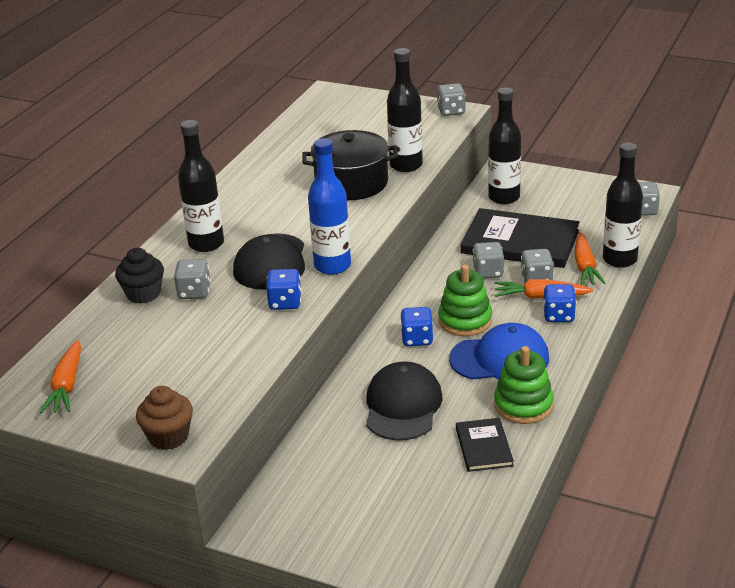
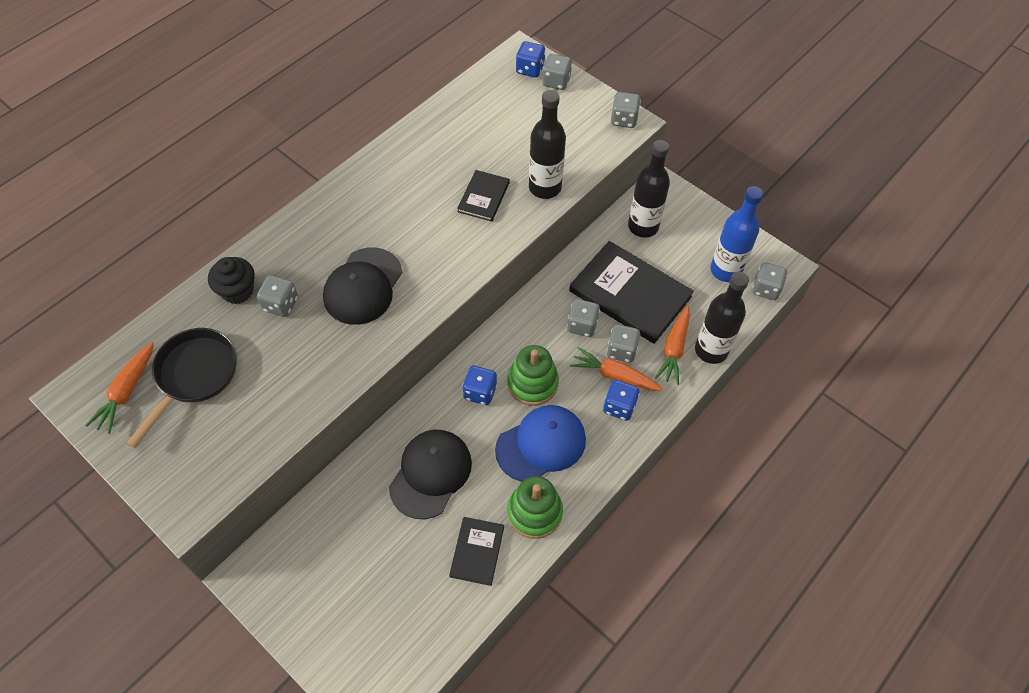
camera: 15 degrees right, 25 degrees up
brown cupcake [136,386,193,450] -> none
black bottle [178,120,224,252] -> none
blue dice [266,269,302,310] -> blue dice moved to [516,41,546,78]
black pot [302,130,398,200] -> black book [457,170,510,222]
blue bottle [308,138,351,275] -> blue bottle moved to [710,186,763,282]
blue cap [449,323,549,380] -> blue cap turned 45 degrees counterclockwise [495,405,586,482]
none -> black pan [126,328,237,448]
none -> grey dice [542,54,572,90]

